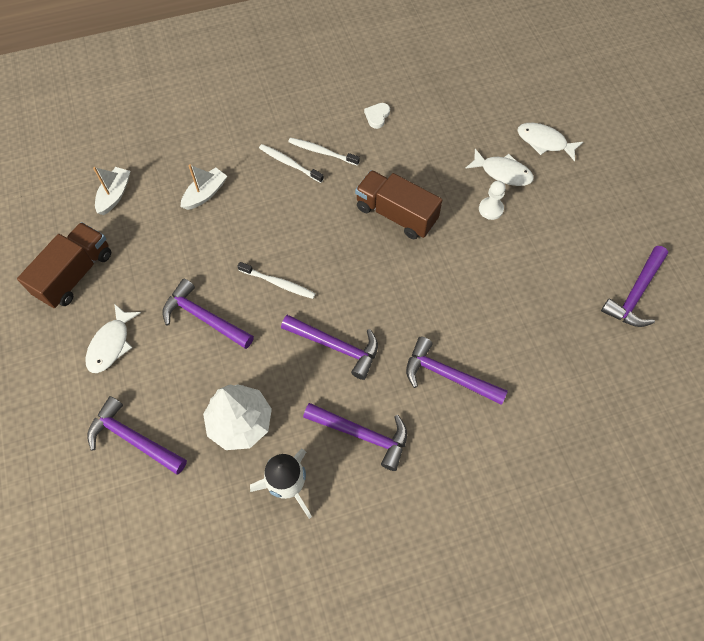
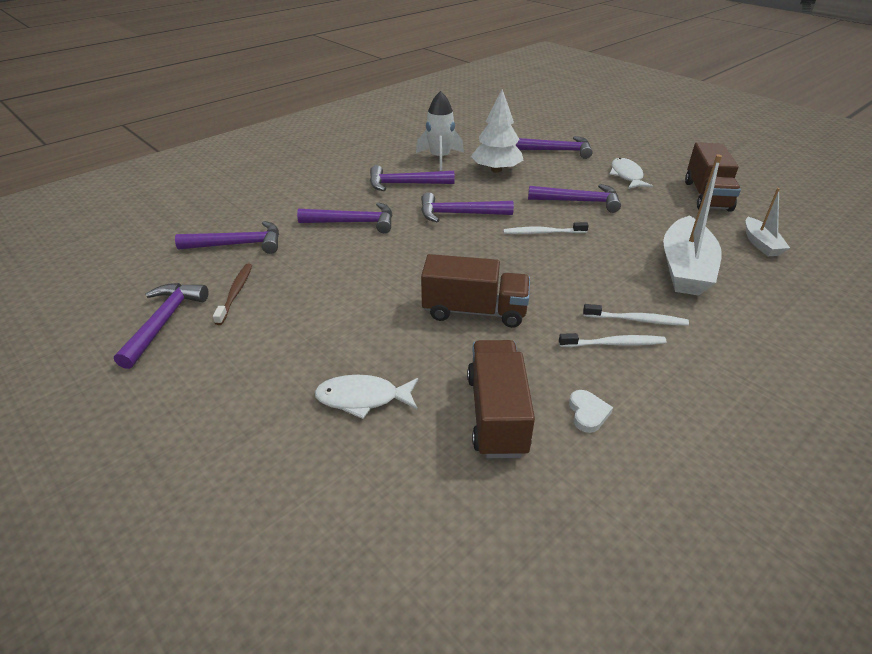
camera: 155 degrees right, 25 degrees down
white boat [181,164,227,210] -> white boat [663,155,722,296], size x1.86
white pawn [479,181,506,220] -> none
white fish [517,123,583,161] -> none
none -> purple hammer [175,221,279,254]
none -> brown toothbrush [213,264,252,325]
none -> brown truck [467,340,535,458]

